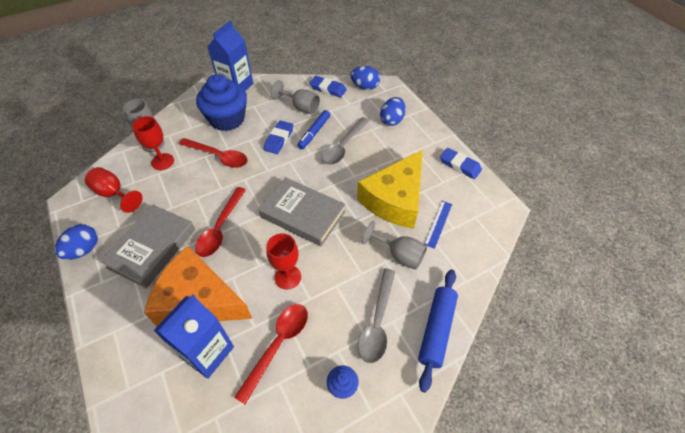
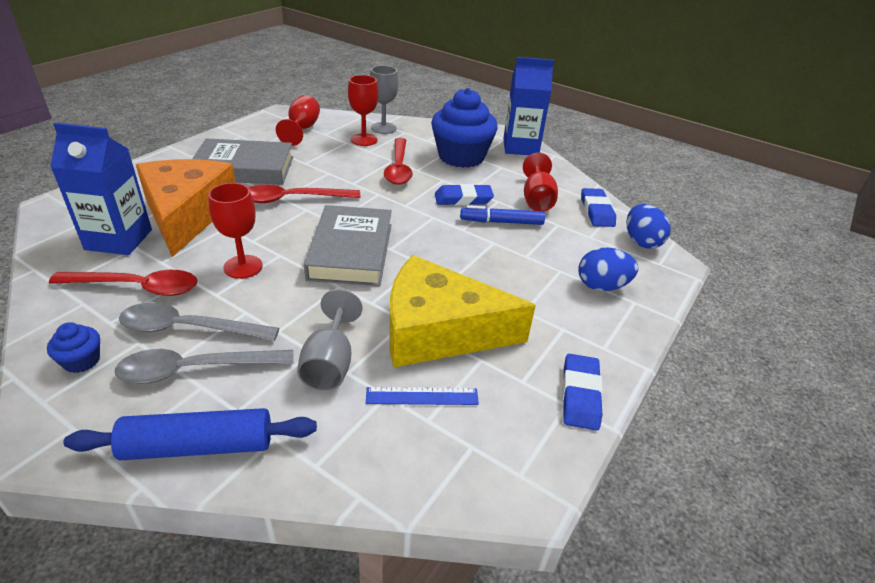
camera: 60 degrees right, 15 degrees down
blue egg [55,224,98,260] -> none
grey goblet [271,80,320,114] -> red goblet [523,153,558,211]
grey spoon [321,117,369,165] -> grey spoon moved to [119,302,279,341]

